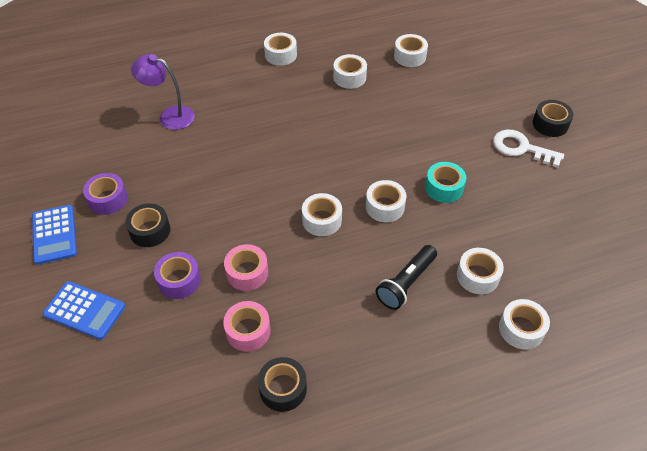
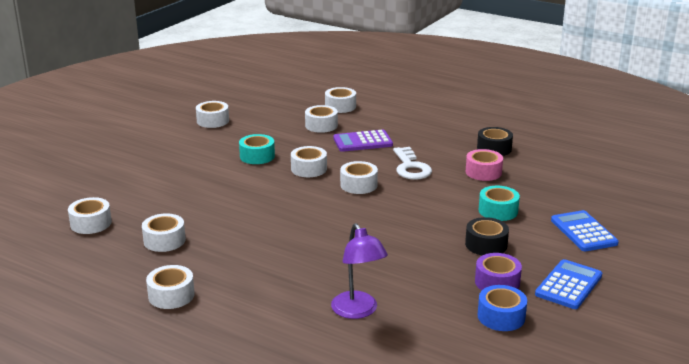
camera: 130 degrees left, 25 degrees down
purple tape [154,252,201,299] -> turquoise tape [479,186,520,221]
pink tape [224,244,268,291] -> none
black flashlight [376,245,437,310] -> purple calculator [334,130,393,152]
white key [493,130,564,167] -> white key moved to [393,147,432,180]
black tape [533,100,573,137] -> none
none -> white tape [196,101,229,128]
none -> blue tape [478,285,527,331]

